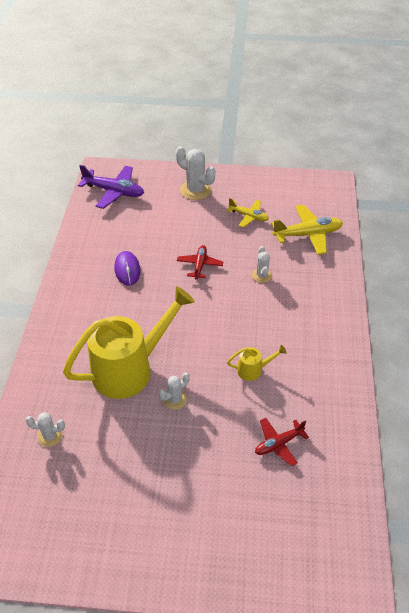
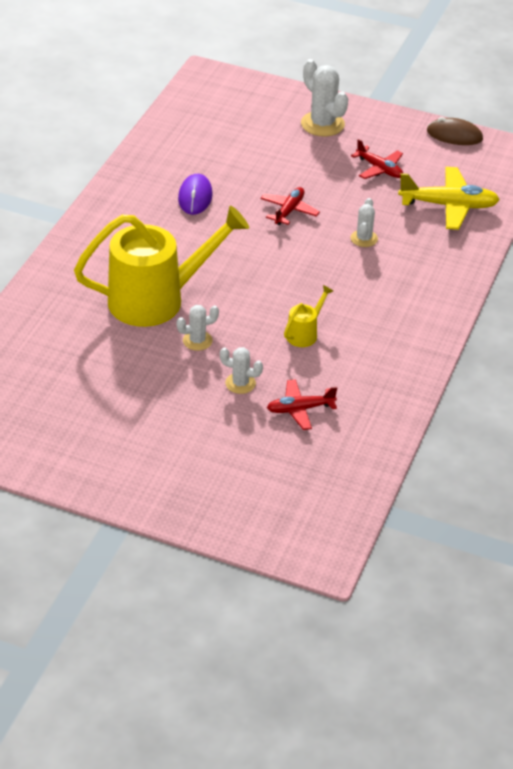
camera: 15 degrees right, 5 degrees down
white cactus [25,412,65,447] -> white cactus moved to [220,347,263,394]
purple plane [78,165,144,209] -> none
yellow plane [227,198,269,228] -> red plane [351,139,403,179]
yellow watering can [227,345,286,381] -> yellow watering can turned 60 degrees counterclockwise [284,285,333,347]
none -> brown mouse [427,117,483,145]

